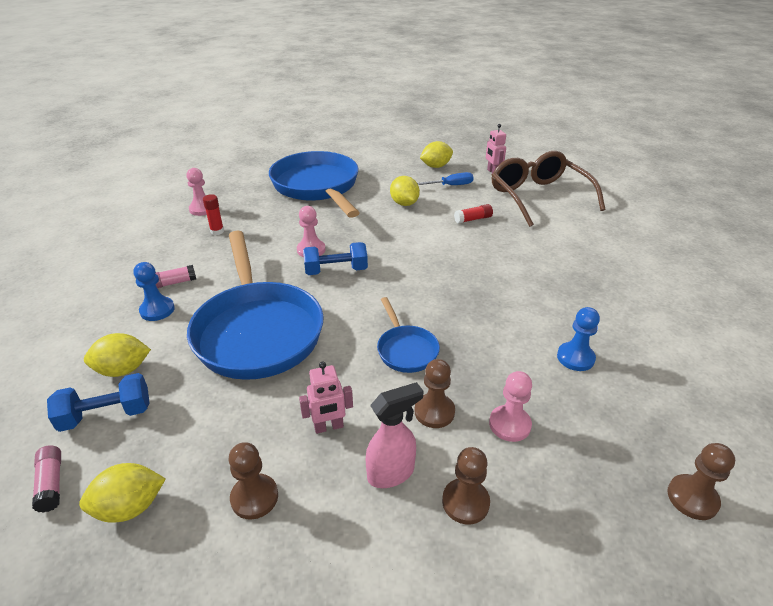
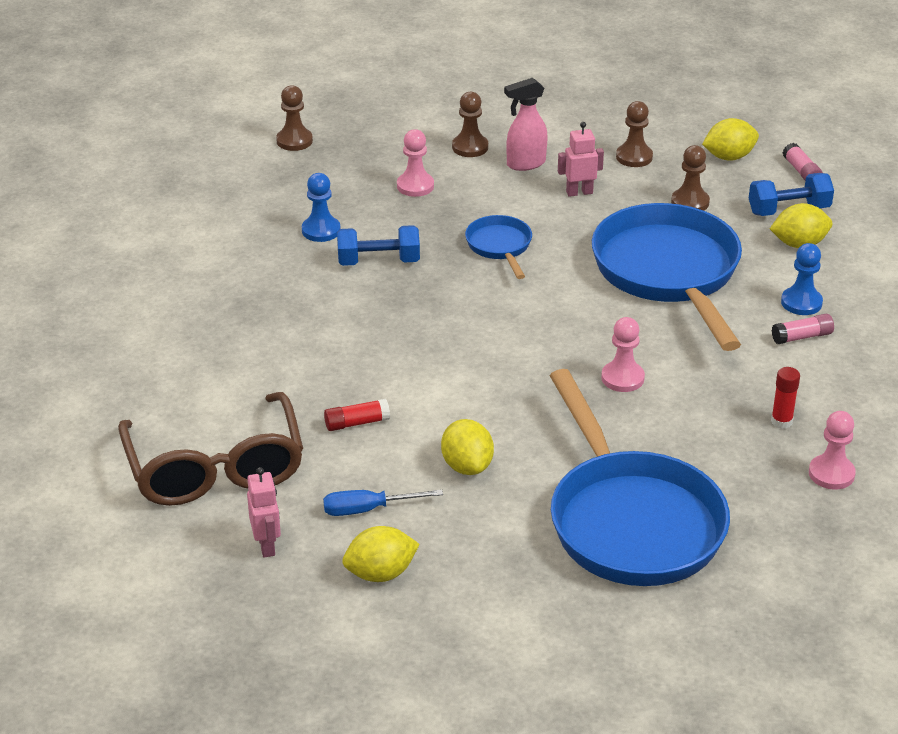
camera: 175 degrees left, 0 degrees up
blue dumbbell [303,242,368,275] -> blue dumbbell moved to [337,225,420,266]
brown pawn [414,359,455,428] -> brown pawn moved to [671,145,710,211]

